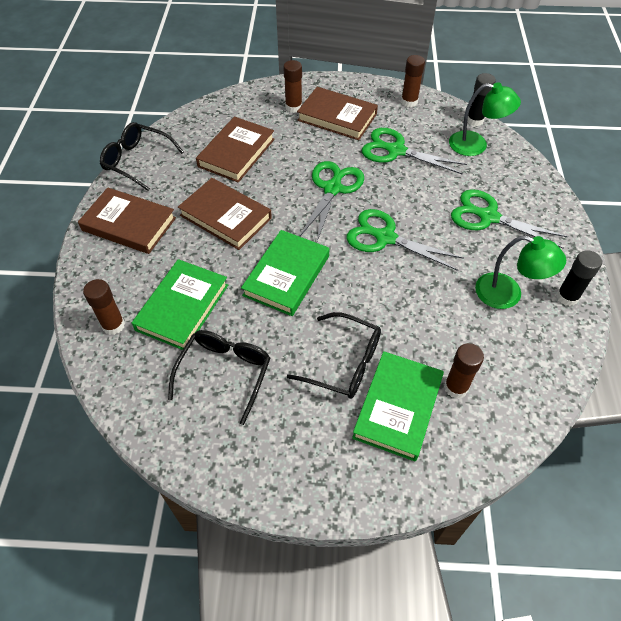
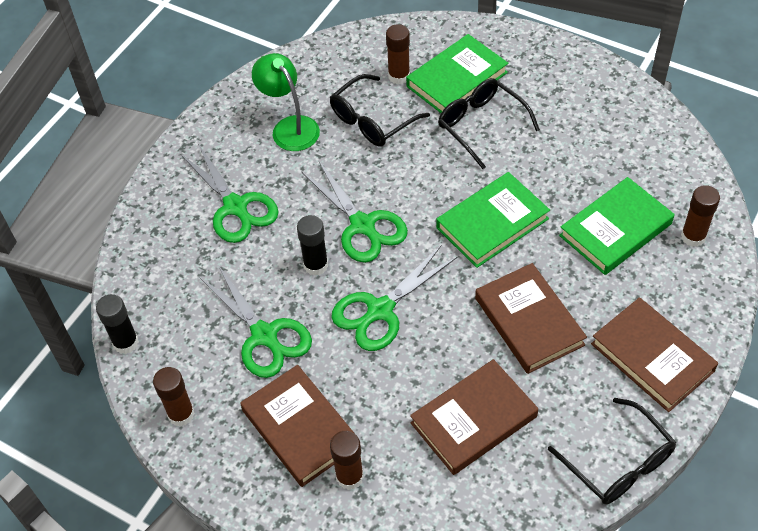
camera: 150 degrees left, 0 degrees up
black glasses [168,330,270,425] -> black glasses moved to [330,74,430,147]
green lamp [449,82,521,156] -> none
black glue stick [556,250,602,306] -> black glue stick moved to [297,215,328,276]

